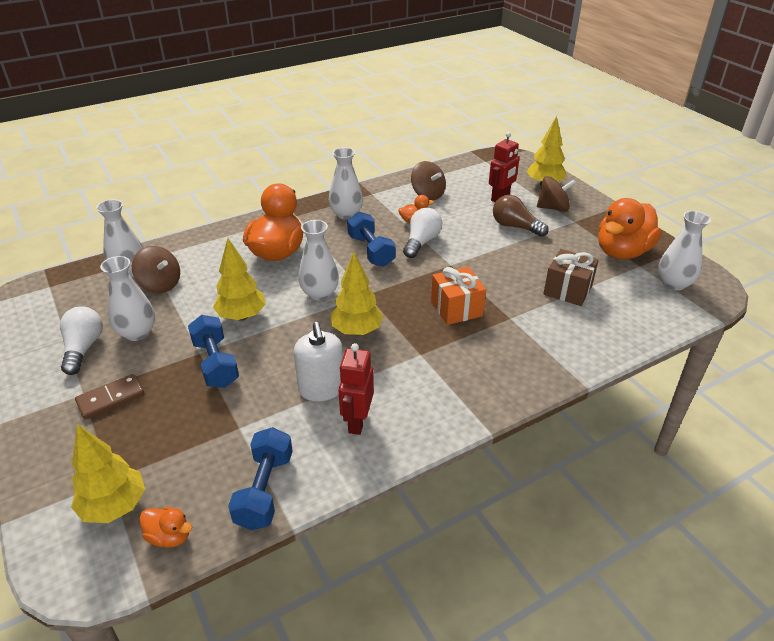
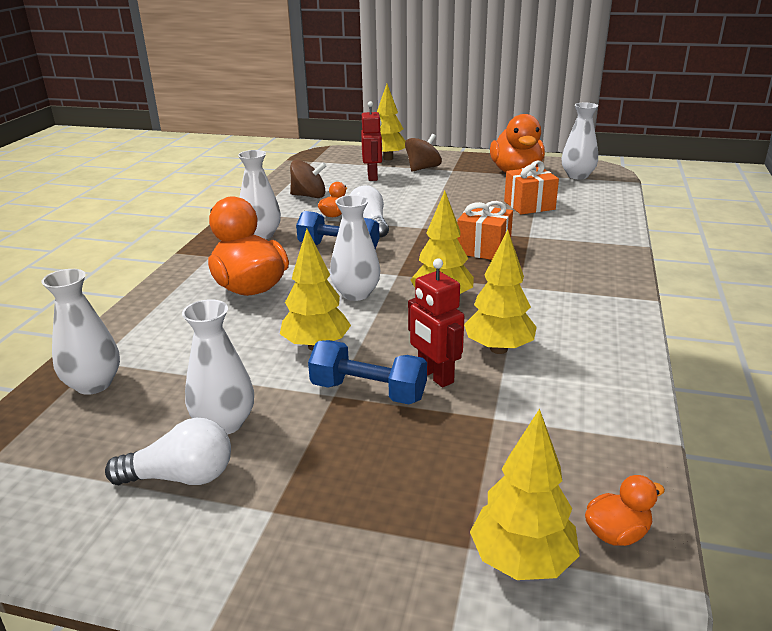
camera: 45 degrees left, 10 degrees down
white light bulb [60,306,103,375] -> white light bulb turned 135 degrees clockwise [105,417,231,485]
brown domino [75,374,145,420] -> none
brown spinning top [132,246,180,293] -> none
blue dumbbell [228,427,293,530] -> none
white soap dispenser [294,322,343,401] -> yellow tree [464,229,537,354]
red robot [338,343,374,435] -> red robot moved to [408,258,464,387]
brown light bulb [493,195,549,237] -> none
brown gift [543,249,599,306] -> orange gift [504,161,559,214]

